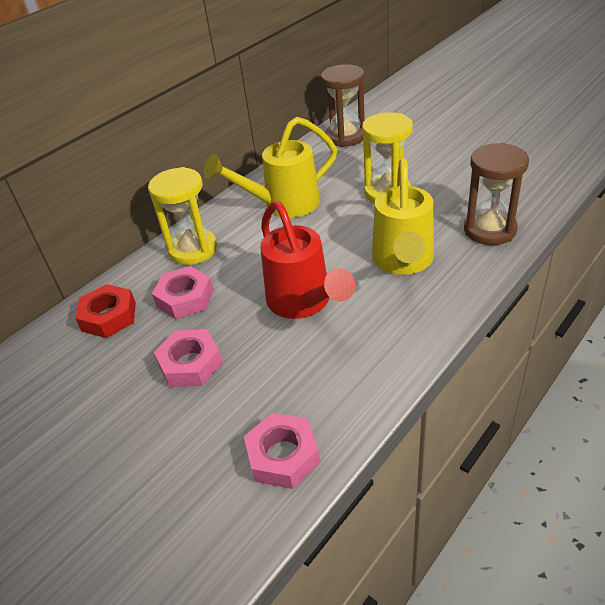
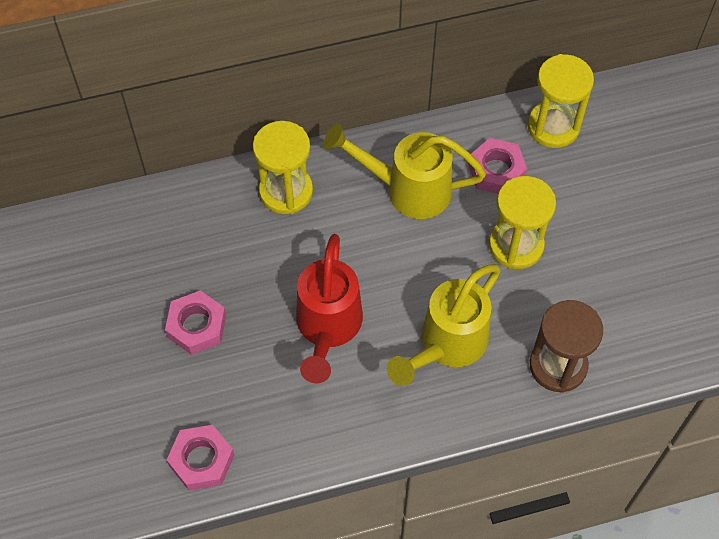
camera: 30 degrees right, 20 degrees up
red nut [75,284,136,338] -> none
pink nut [152,266,214,319] -> pink nut moved to [468,138,527,194]
brown hourglass [321,64,365,147] -> yellow hourglass [528,54,594,148]

